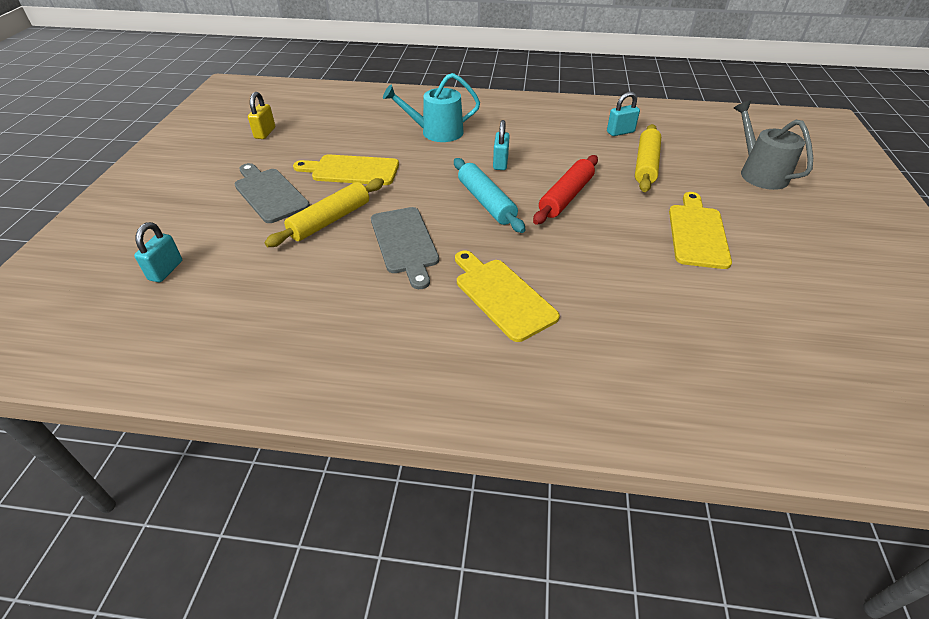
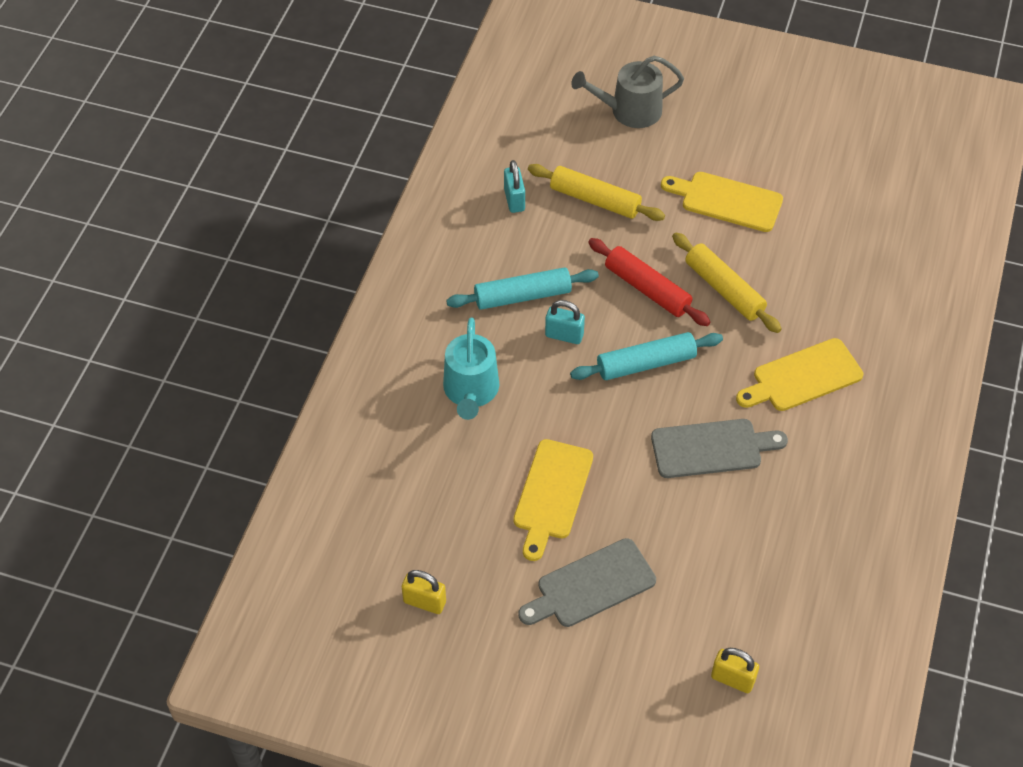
camera: 80 degrees left, 10 degrees up
turquoise padlock [134,222,182,282] -> yellow padlock [711,648,759,693]
yellow rolling pin [265,178,384,247] -> yellow rolling pin moved to [672,232,782,333]
none -> turquoise rolling pin [446,267,599,310]

